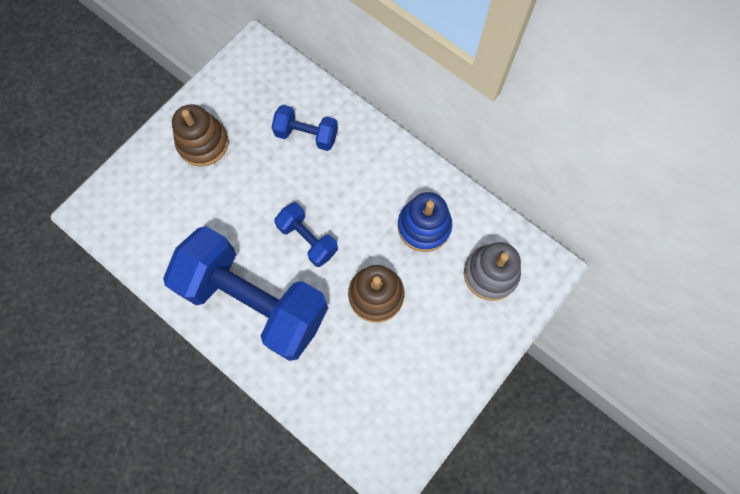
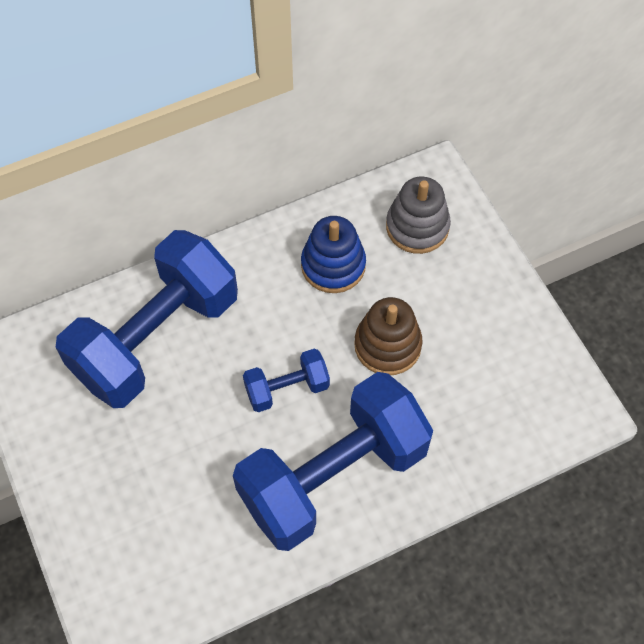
camera: 65 degrees left, 10 degrees down
brown stacking toy [172,104,229,167] -> none
blue dumbbell [272,105,338,151] -> blue dumbbell [56,230,238,408], size x2.20

